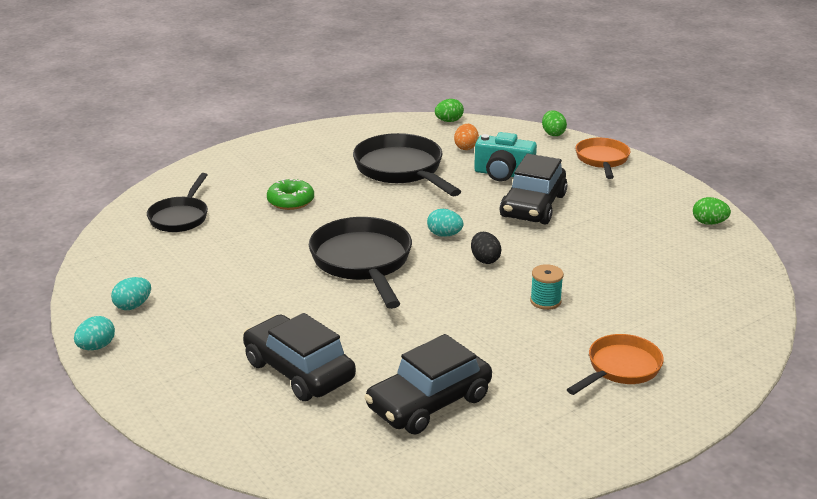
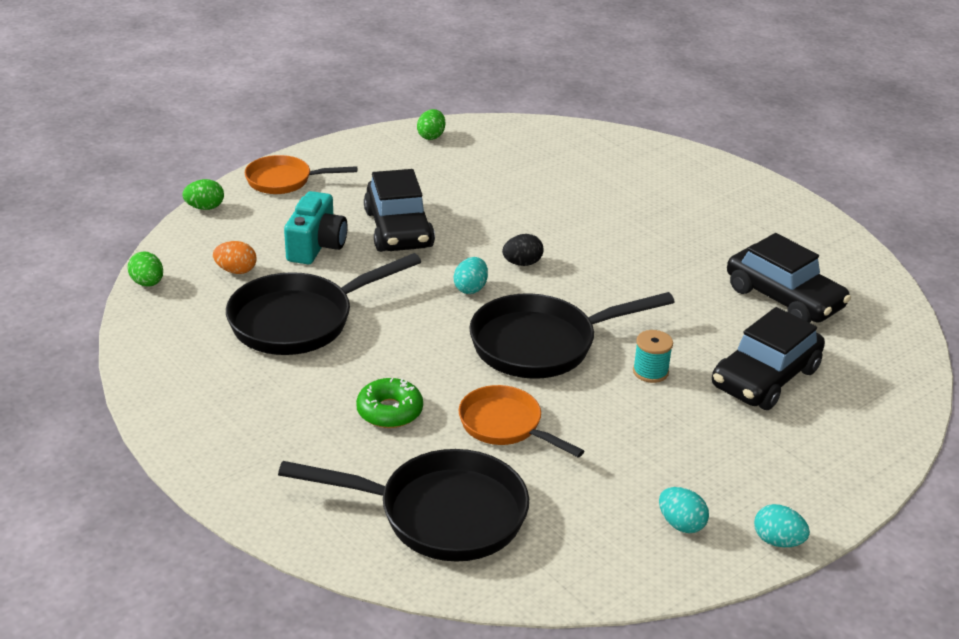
camera: 95 degrees left, 5 degrees up
black pan [147,173,208,232] -> black pan [278,449,529,562], size x1.62
black car [500,154,568,225] -> black car turned 60 degrees clockwise [364,169,435,252]
turquoise spool [530,264,564,310] -> turquoise spool moved to [633,330,673,383]
orange pan [567,334,664,395] -> orange pan moved to [459,385,584,458]

